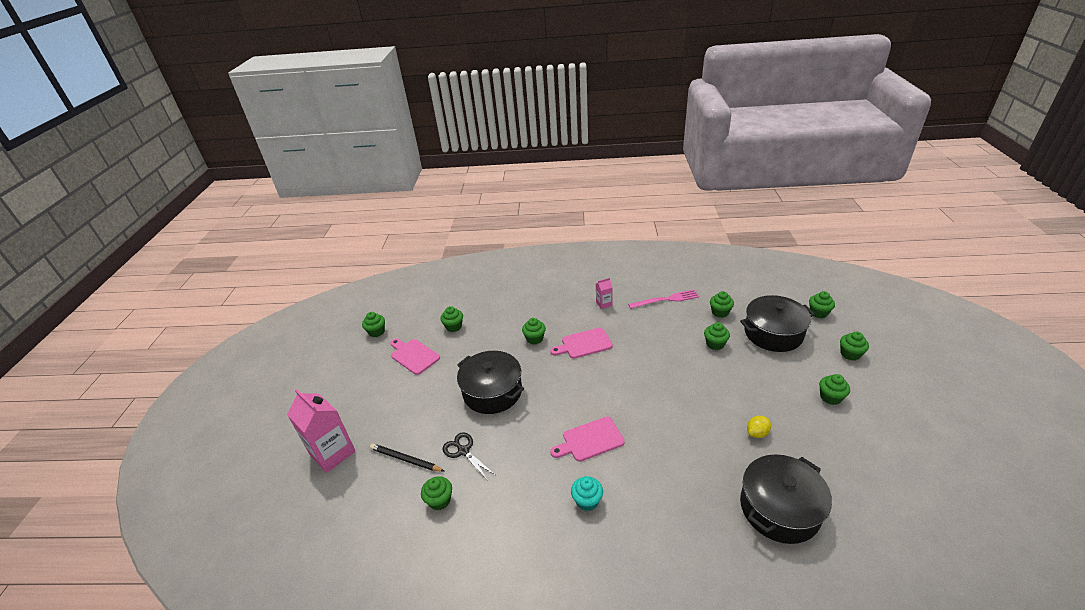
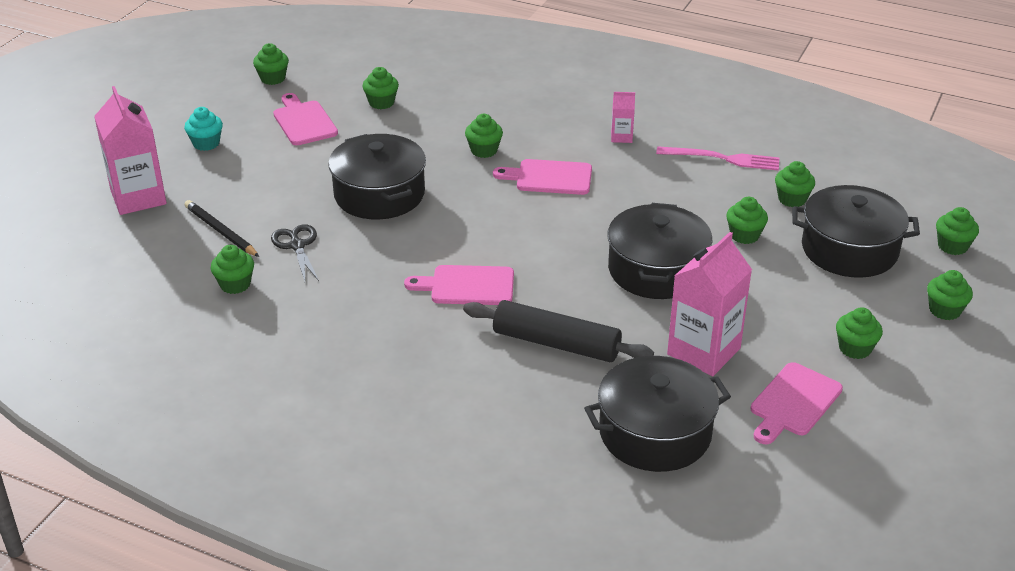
camera: 20 degrees right, 0 degrees up
turquoise cupcake [571,476,603,511] -> turquoise cupcake moved to [184,107,223,151]
yellow lemon [747,416,771,438] -> pink carton [667,232,752,376]
none -> black rolling pin [463,300,654,362]
none -> black pot [608,203,713,299]
none -> pink cutting board [751,362,843,444]

